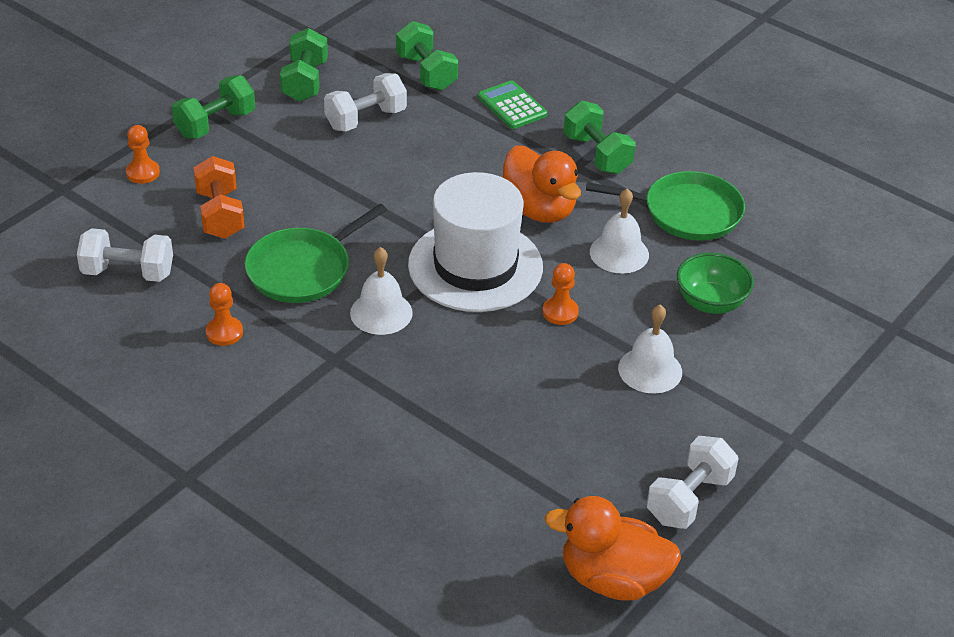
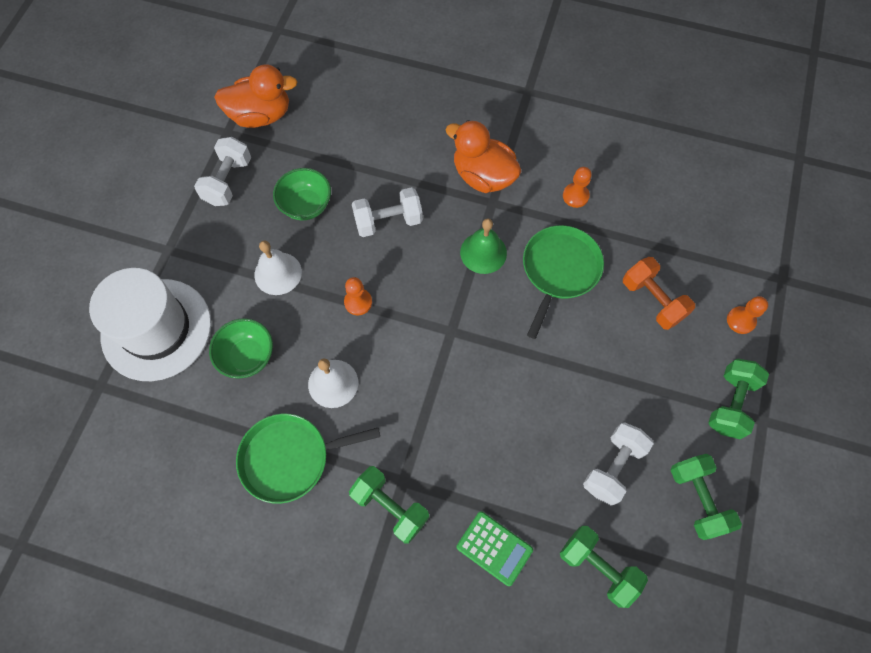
camera: 160 degrees right, 25 degrees up
white dumbbell [77,228,173,282] -> white dumbbell moved to [352,187,423,237]
white bell [350,247,413,335] -> green bell [460,218,507,274]
white hat [408,172,543,312] -> white hat moved to [89,268,211,381]
orange duck [502,145,581,223] -> orange duck moved to [446,120,521,193]
none -> green bowl [273,168,331,220]

